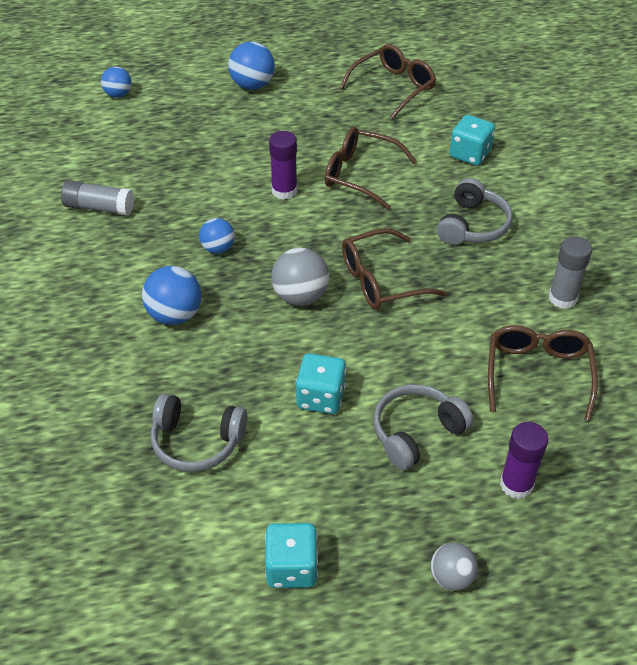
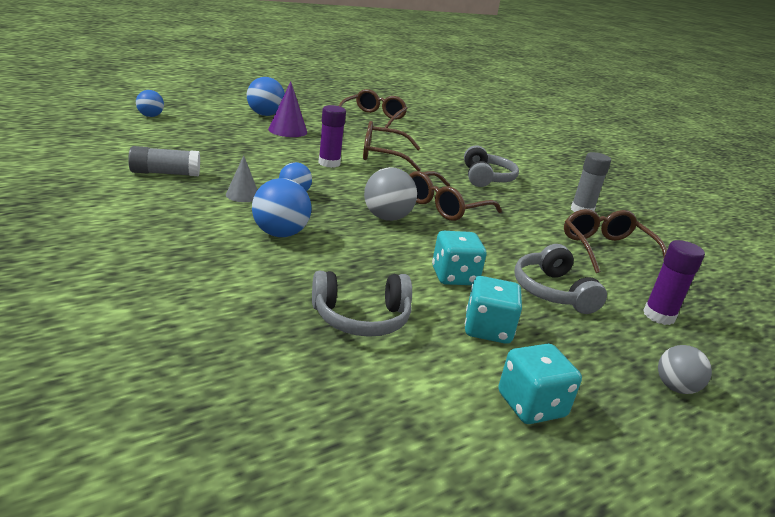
camera: 25 degrees left, 20 degrees down
grey headphones [373,384,473,470] -> grey headphones turned 45 degrees counterclockwise [515,244,607,314]
turquoise dice [449,115,495,166] -> turquoise dice moved to [465,276,522,344]
none -> grey cone [226,155,257,202]
none -> purple cone [268,82,307,137]

